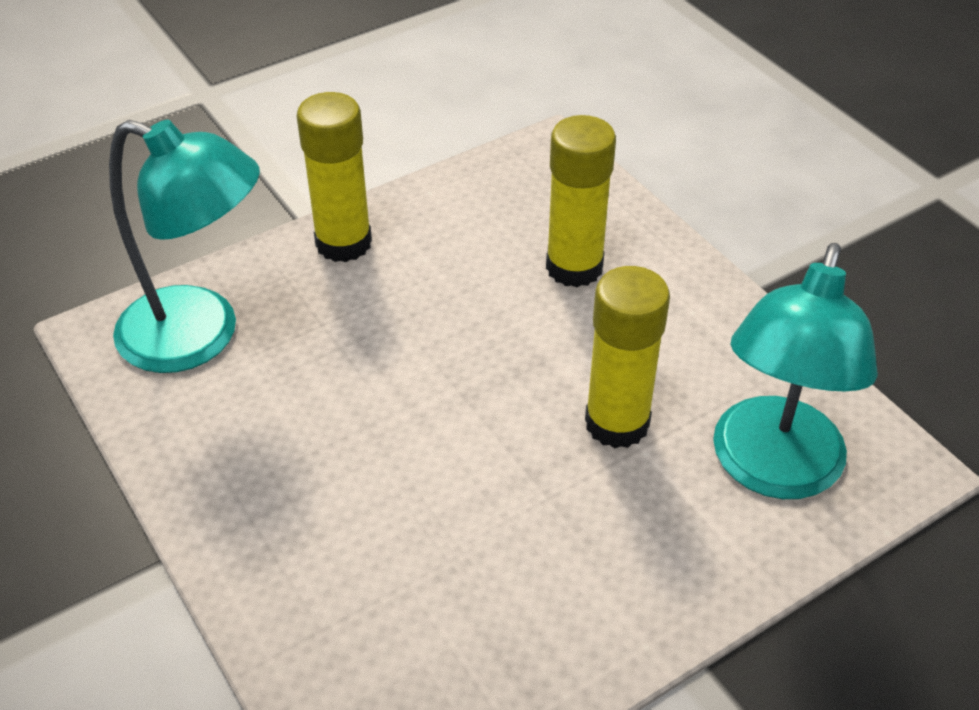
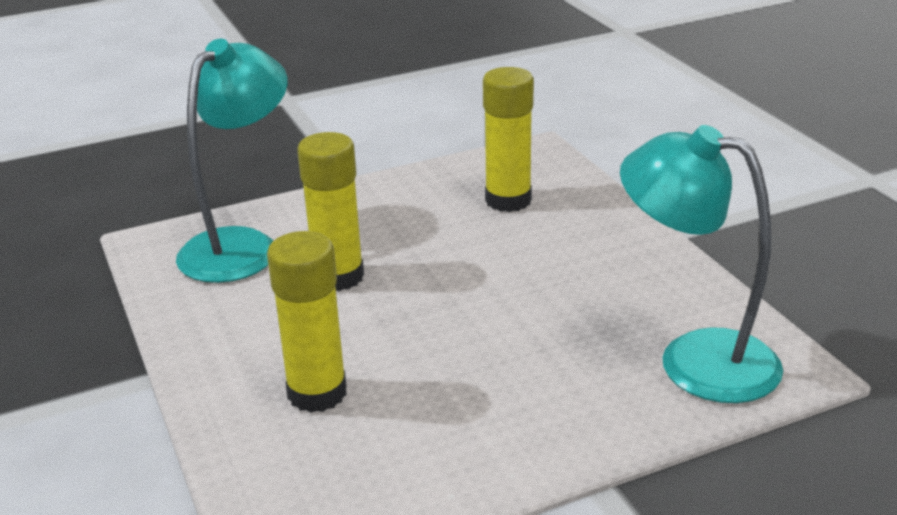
camera: 170 degrees left, 15 degrees down
yellow glue stick [297,92,372,262] -> yellow glue stick moved to [483,67,534,212]

